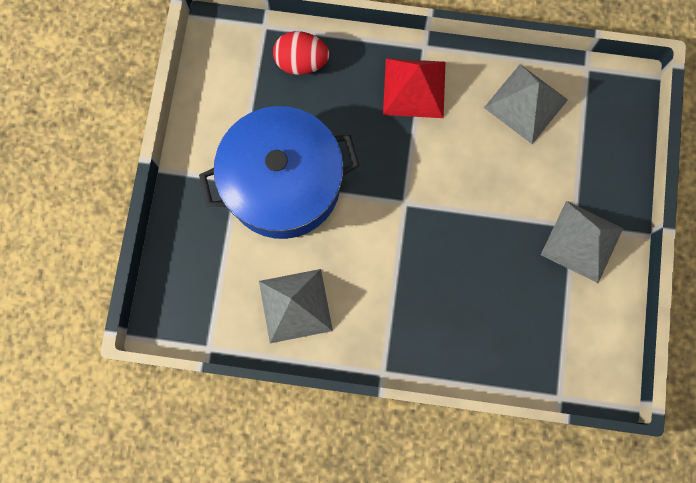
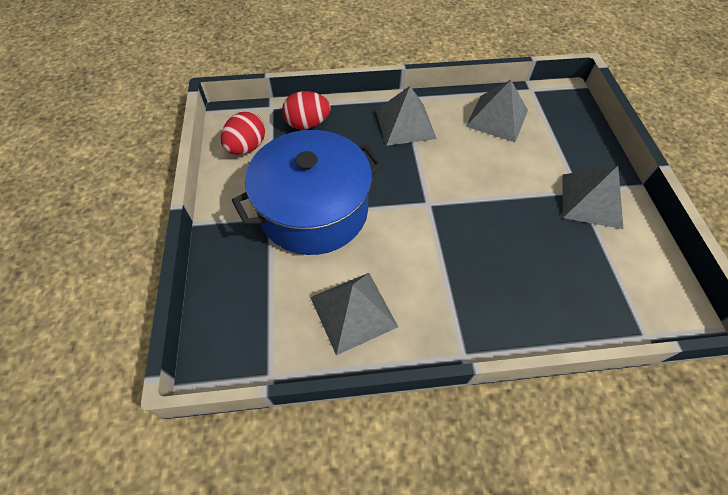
camera: 15 degrees left, 20 degrees down
red pyramid [383,59,446,118] -> grey pyramid [376,86,437,146]
none -> red egg [221,112,265,155]

